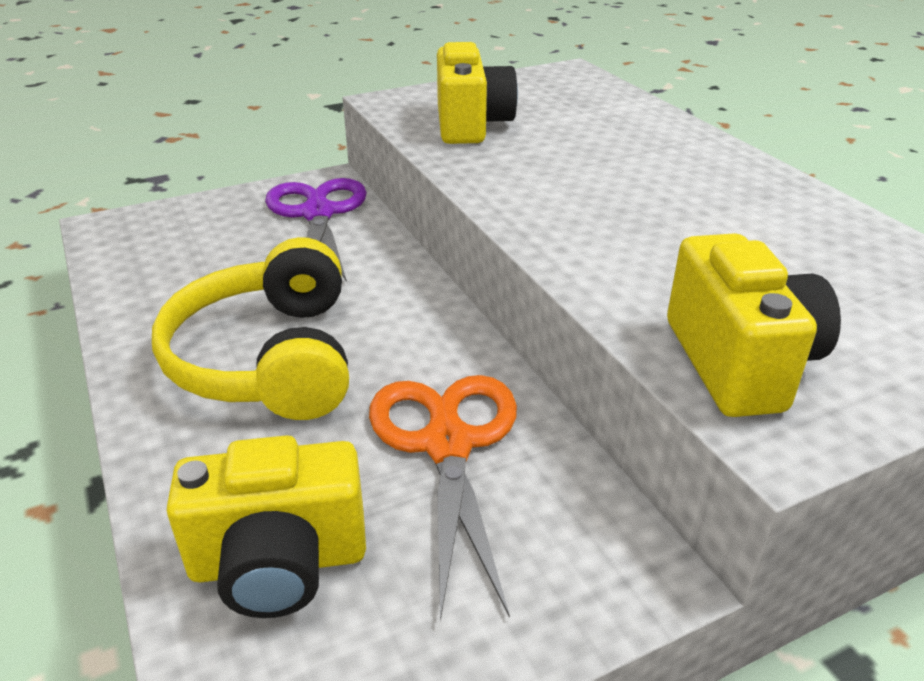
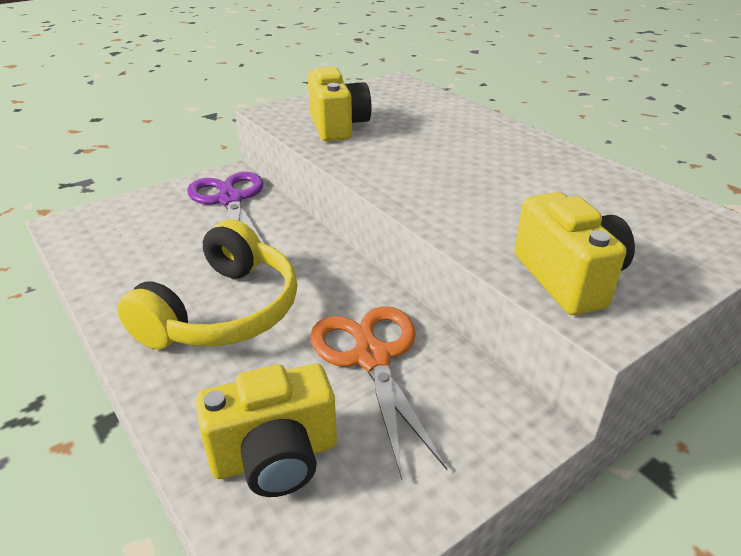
camera: 10 degrees left, 0 degrees up
yellow headphones [152,237,349,420] -> yellow headphones turned 135 degrees counterclockwise [117,219,297,349]

